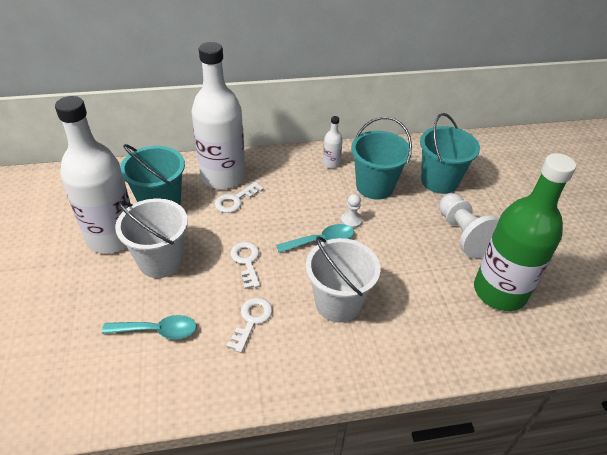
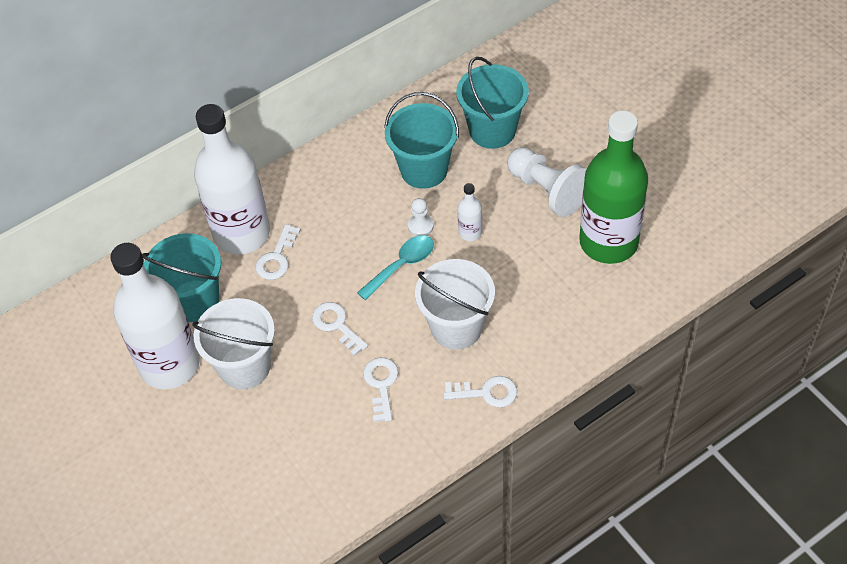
camera: 20 degrees left, 10 degrees up
turquoise spoon [102,315,197,339] -> none
white bottle [323,116,343,169] -> white bottle moved to [458,183,482,241]
none -> white key [444,376,517,407]

